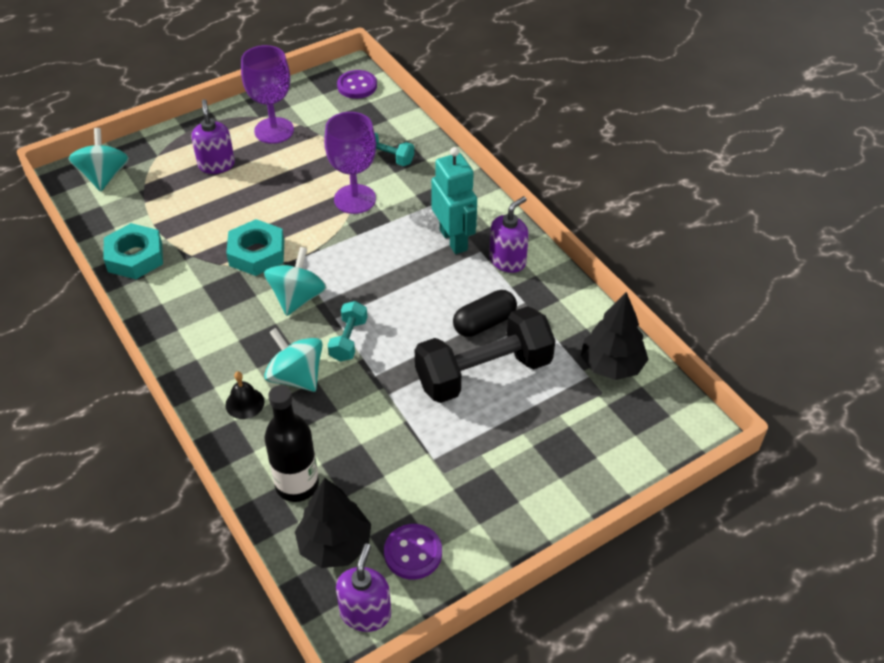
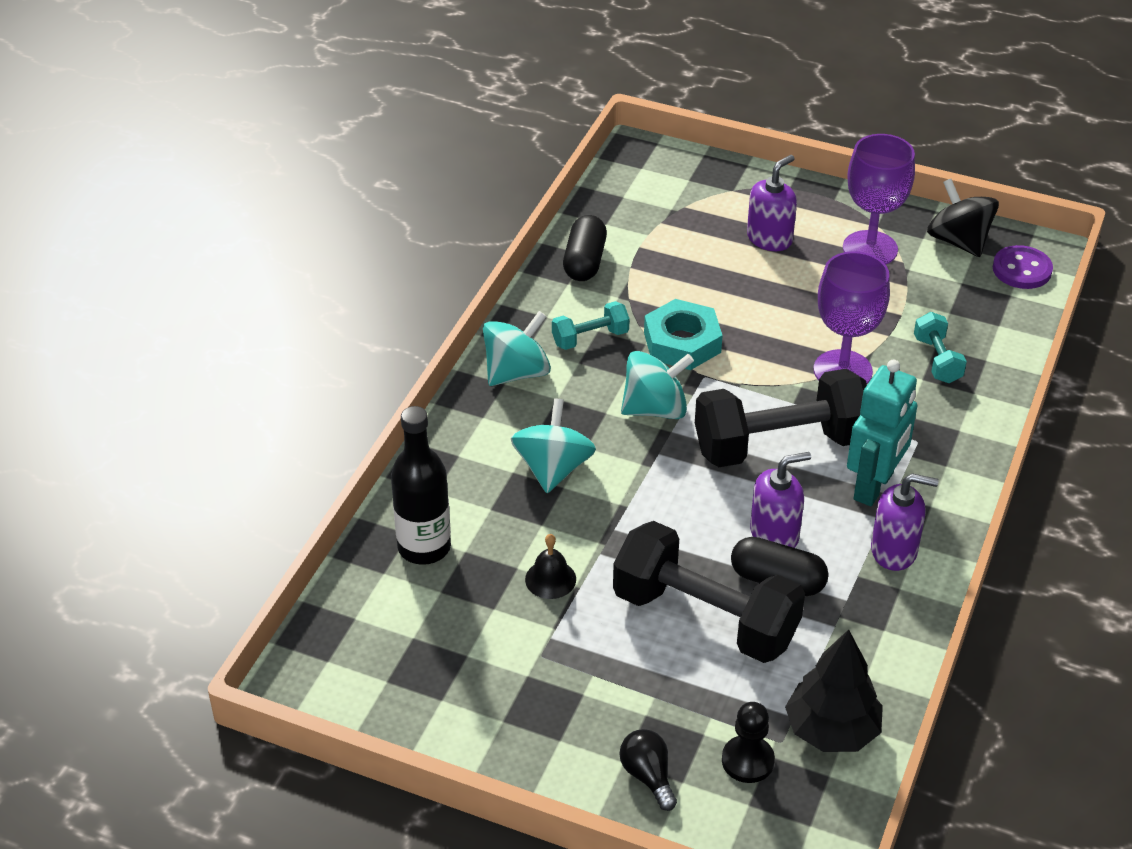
camera: 55 degrees right, 5 degrees down
turquoise spinning top [69,128,129,192] -> turquoise spinning top moved to [483,311,551,386]
turquoise nut [104,223,163,279] -> black capsule [563,215,607,281]
black bell [225,371,264,419] -> black bell moved to [525,534,576,599]
black tree [295,478,371,568] -> none
turquoise dumbbell [328,301,367,361] -> turquoise dumbbell moved to [552,301,630,350]
purple soap dispenser [336,543,391,632] -> purple soap dispenser moved to [750,452,811,548]
purple button [384,524,442,580] -> none
none -> black light bulb [619,729,677,811]
none -> black dumbbell [695,369,867,467]
none -> black pawn [722,702,775,783]
none -> black spinning top [927,179,999,257]

